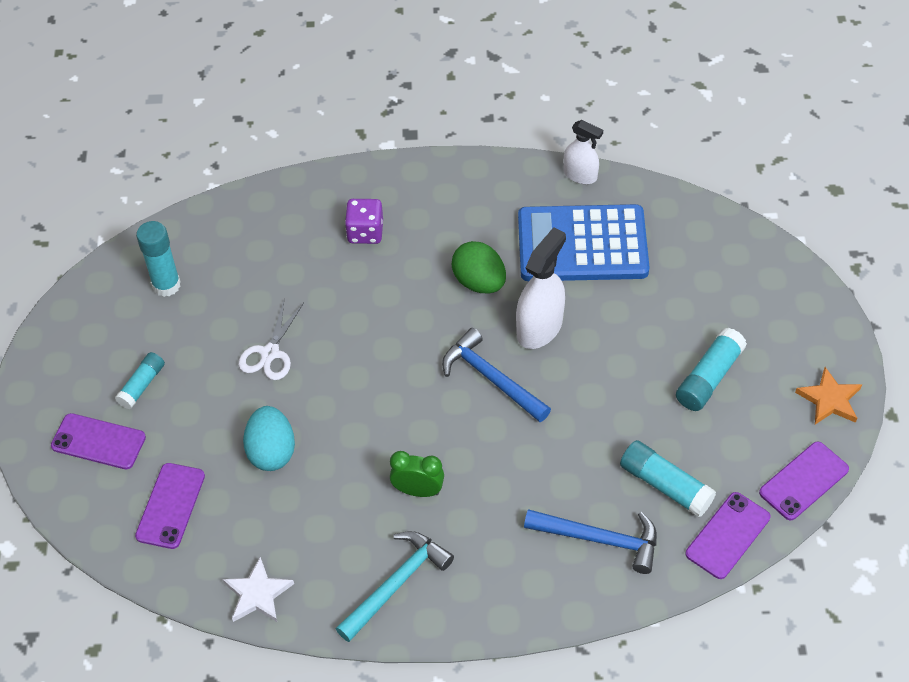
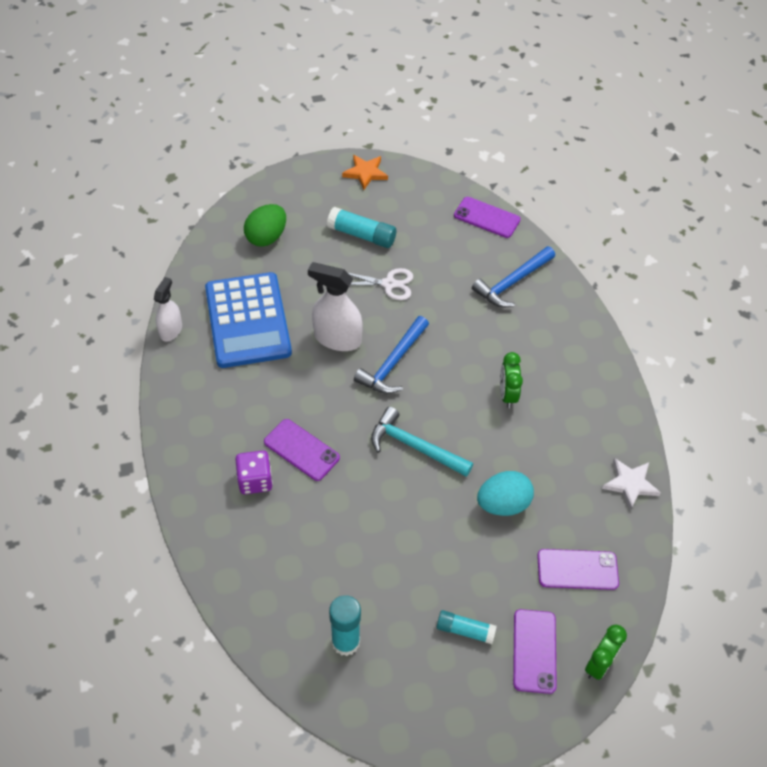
camera: 105 degrees left, 0 degrees up
white scissors [239,301,304,380] -> white scissors moved to [348,268,413,300]
turquoise hammer [336,531,454,642] -> turquoise hammer moved to [371,407,473,477]
green egg [451,241,506,294] -> green egg moved to [244,204,286,247]
blue hammer [524,509,657,574] -> blue hammer turned 135 degrees counterclockwise [472,246,555,308]
turquoise glue stick [620,440,716,518] -> none
purple phone [759,441,849,521] -> purple phone moved to [264,419,340,481]
none -> green clock [585,624,627,680]

